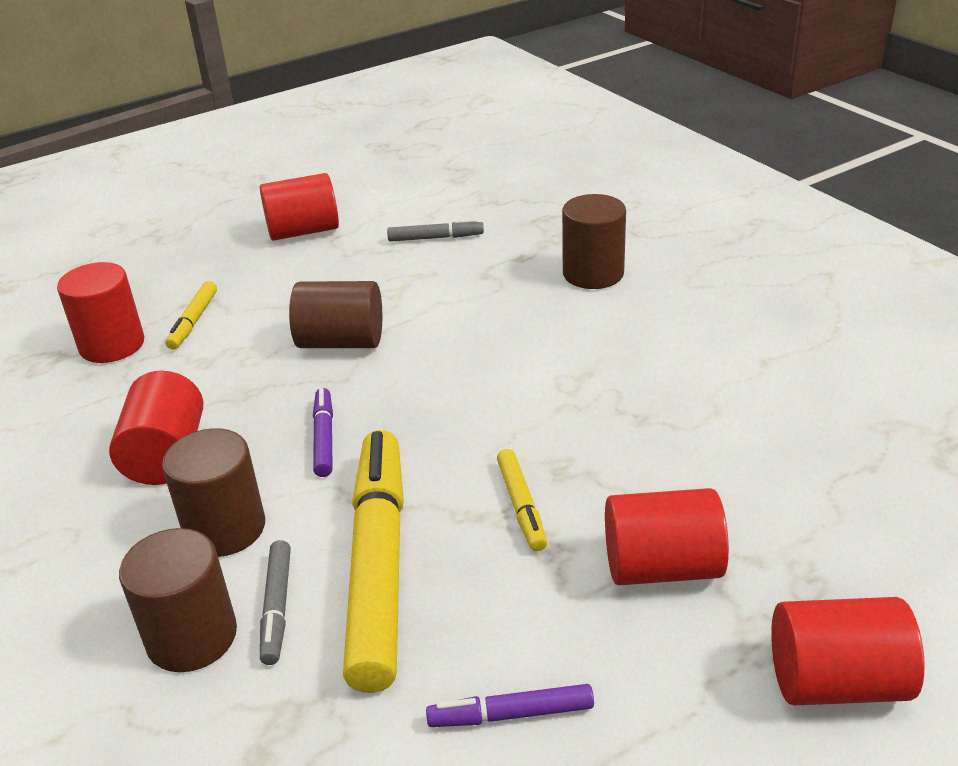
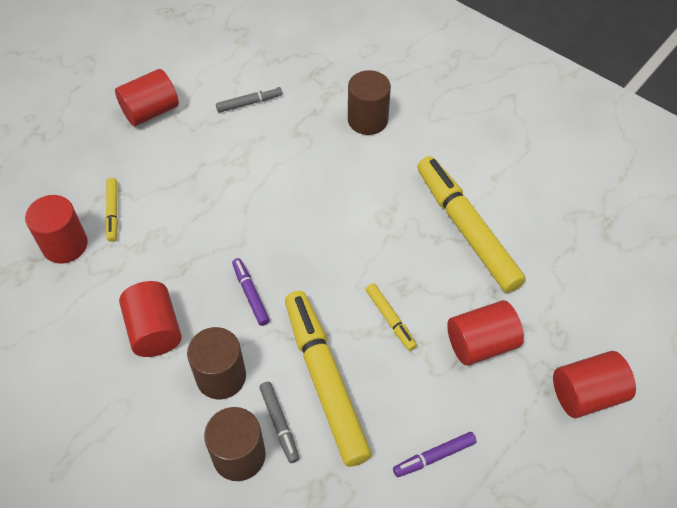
camera: 20 degrees left, 20 degrees up
brown cylinder [289,281,382,348] -> none
none -> yellow marker [417,156,526,293]

